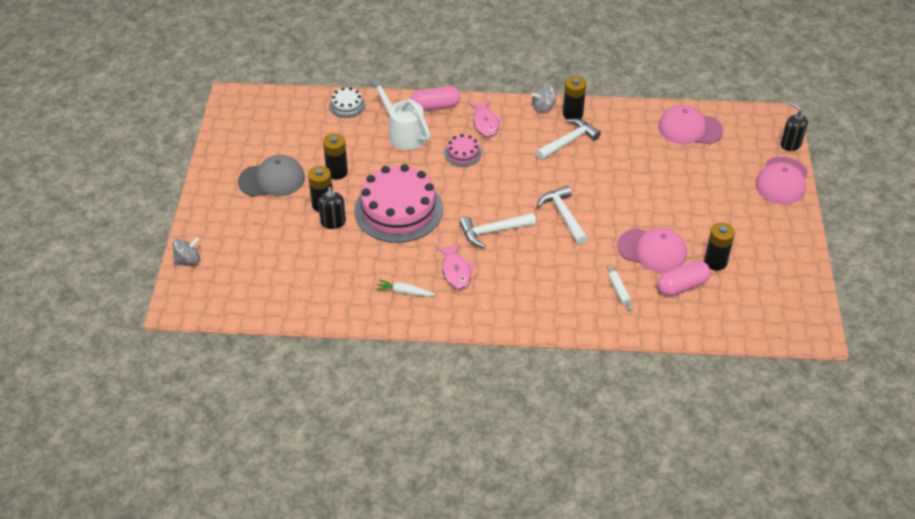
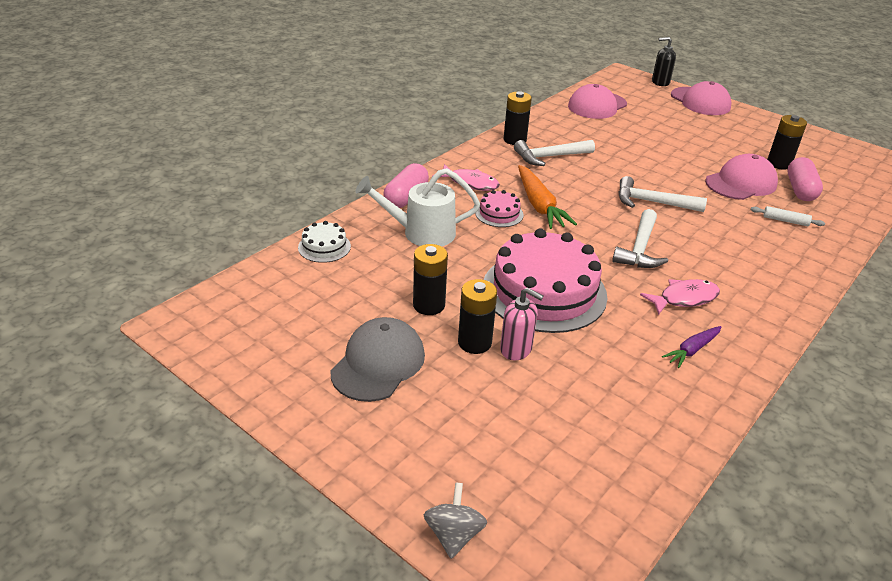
camera: 55 degrees left, 10 degrees down
black soap dispenser [318,187,346,229] -> pink soap dispenser [500,287,544,360]
white carrot [376,279,435,297] -> purple carrot [662,326,721,368]
pink fish [436,243,474,289] -> pink fish turned 45 degrees counterclockwise [640,279,720,315]
grey spinning top [532,84,556,113] -> none
white hammer [536,118,601,160] -> white hammer turned 105 degrees counterclockwise [514,140,595,166]
none -> orange carrot [518,165,577,229]

